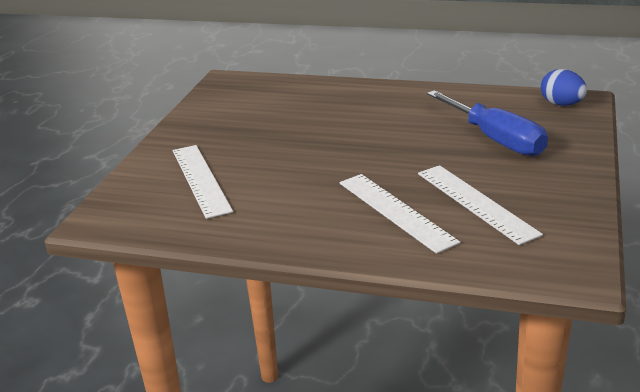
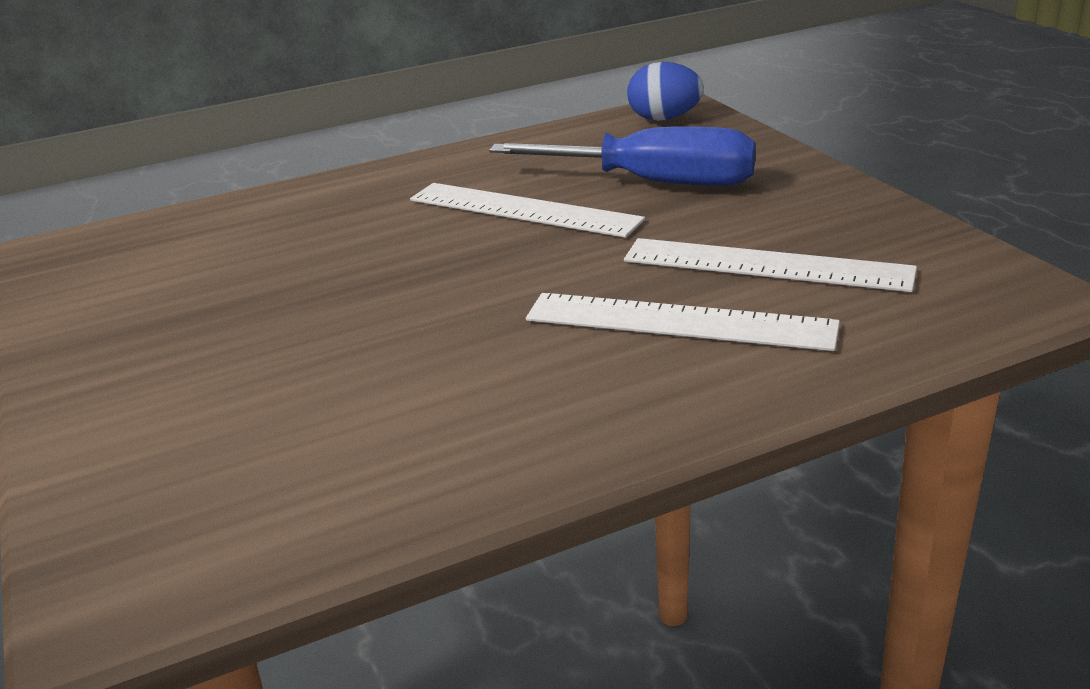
camera: 40 degrees left, 0 degrees up
white ruler [173,145,233,219] -> white ruler moved to [410,183,645,238]

